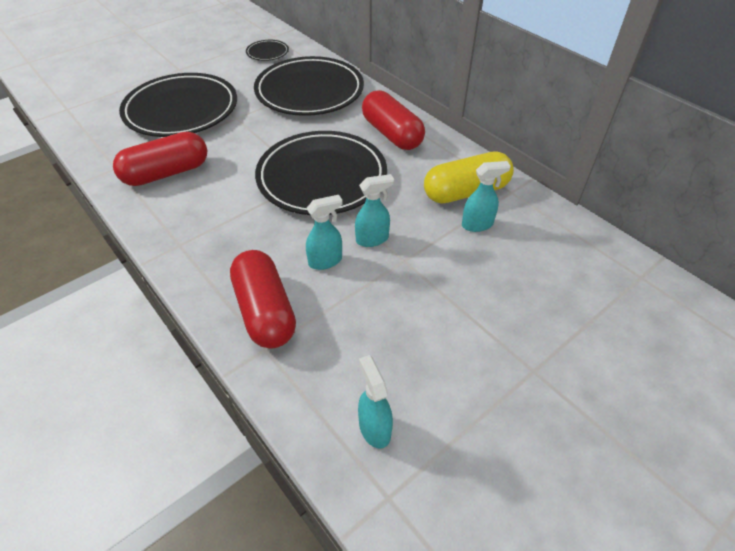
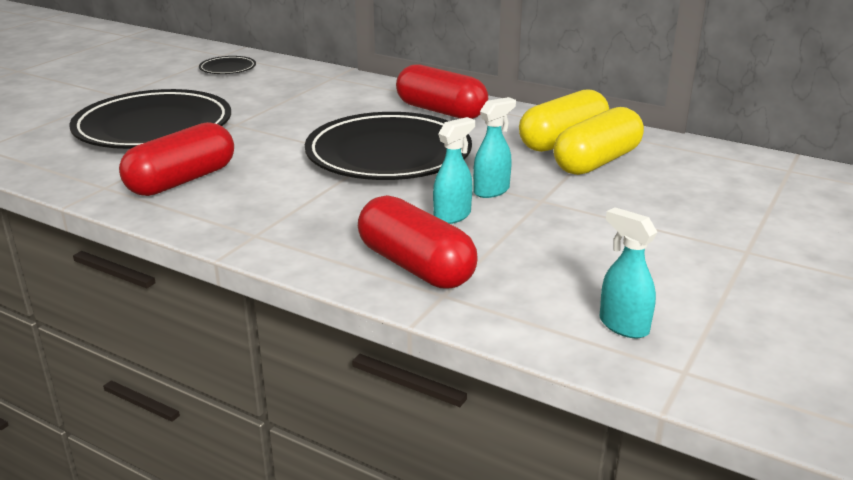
camera: 20 degrees left, 20 degrees down
black plate [254,56,364,116] -> none
turquoise spray bottle [462,161,511,232] -> yellow capsule [553,107,644,175]

